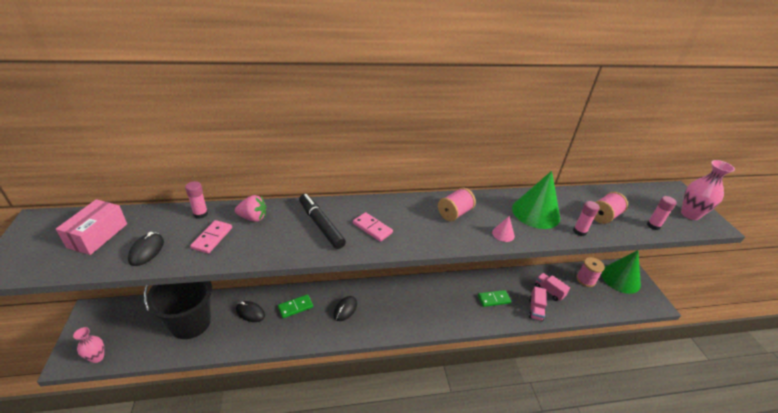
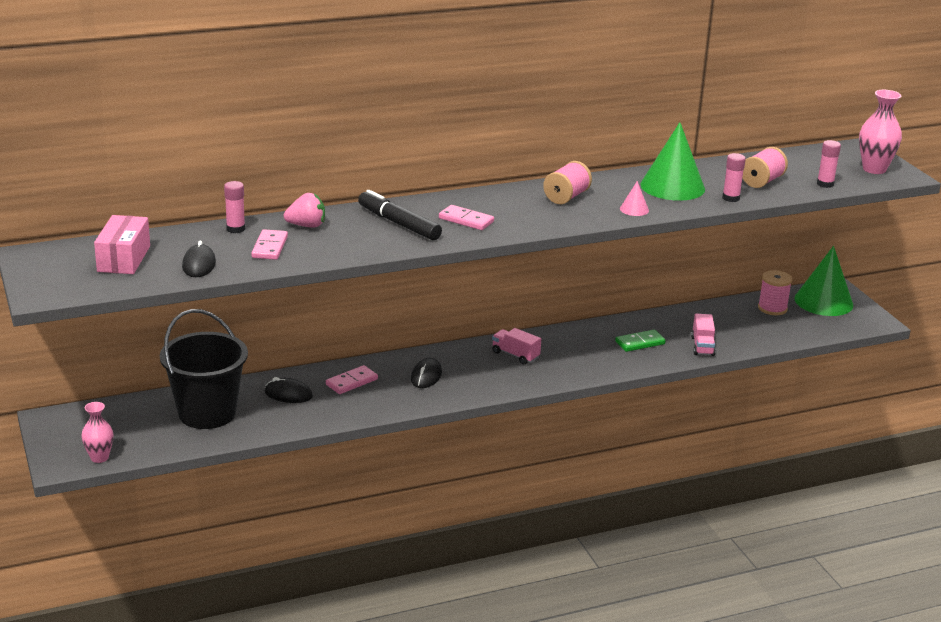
camera: 10 degrees left, 10 degrees down
green domino [278,294,313,318] -> pink domino [326,365,378,394]
pink truck [535,273,570,301] -> pink truck moved to [492,328,541,364]

